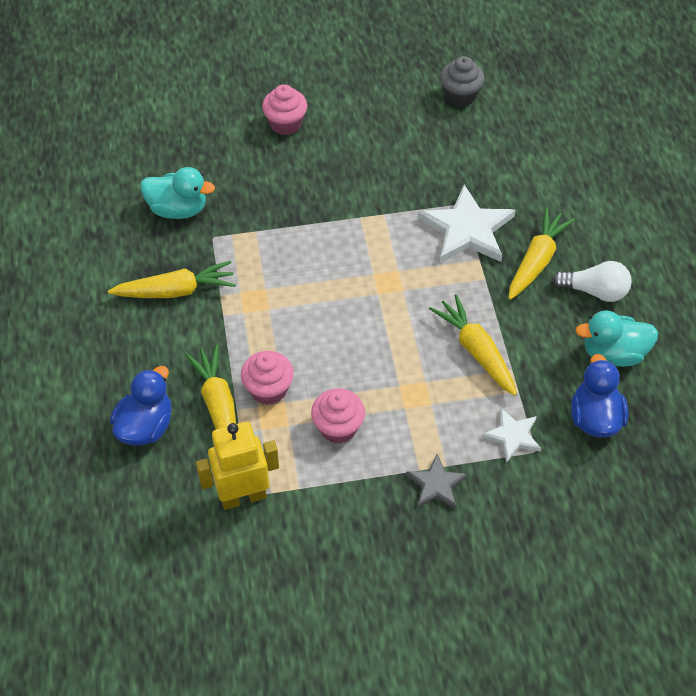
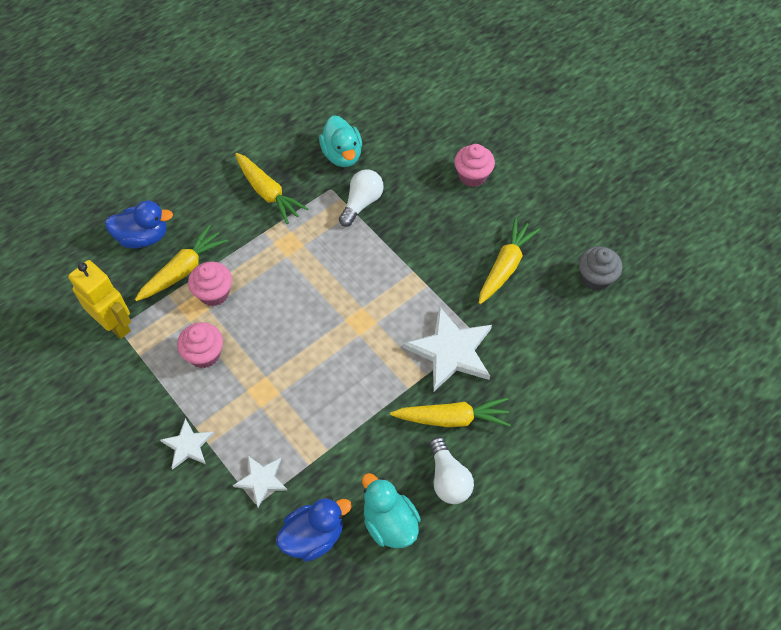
camera: 60 degrees right, 5 degrees up
grey star [406,454,468,509] -> white star [160,418,214,469]
yellow carrot [429,294,517,396] -> yellow carrot moved to [479,218,540,304]
none -> white light bulb [339,169,384,227]

